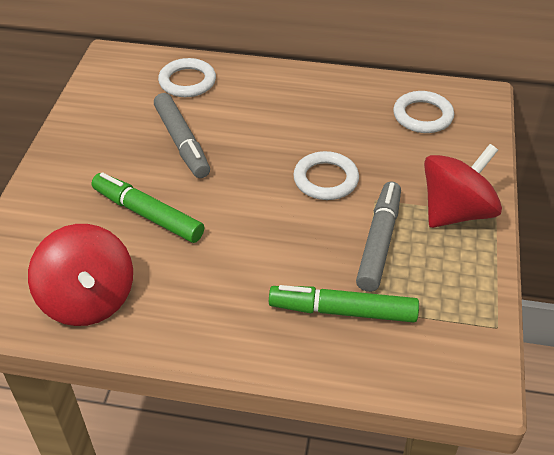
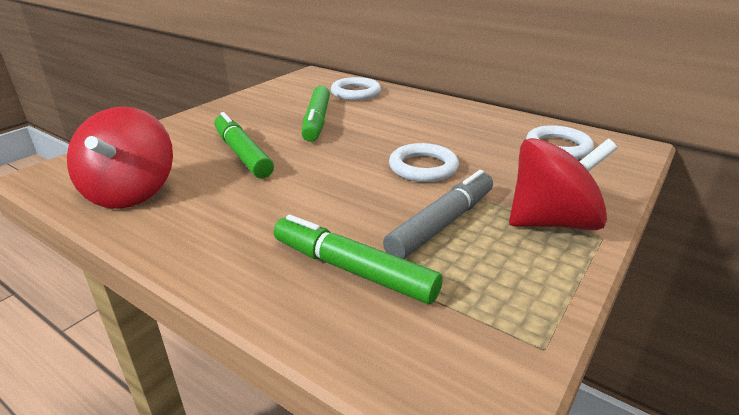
camera: 25 degrees right, 15 degrees down
grey marker [154,93,210,178] -> green marker [302,86,330,142]

